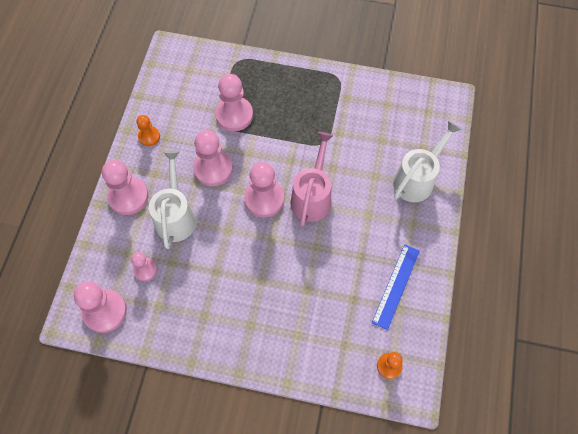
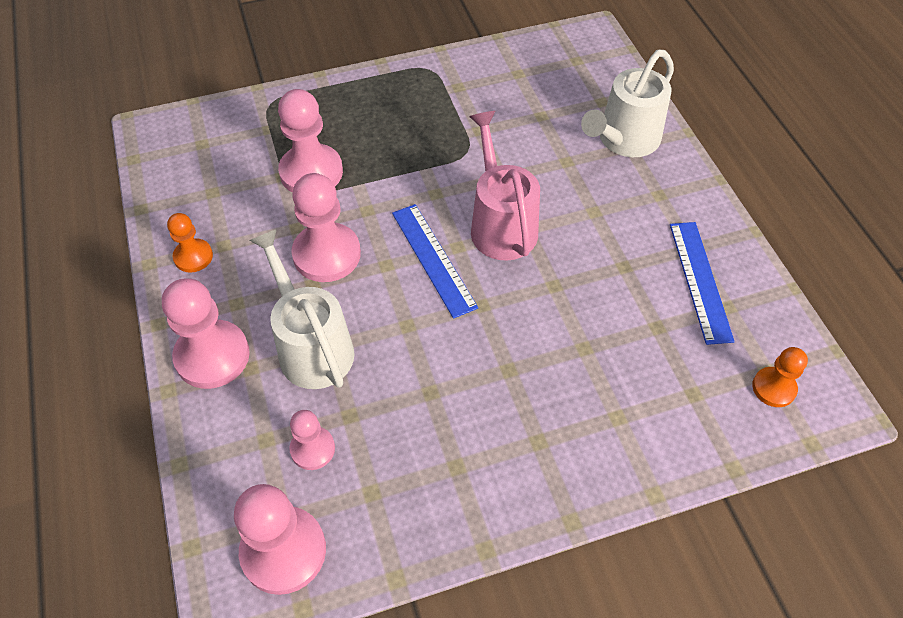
camera: 30 degrees left, 10 degrees down
pink pawn [244,162,284,217] -> blue ruler [392,204,478,319]
white watering can [393,121,462,202] -> white watering can turned 150 degrees counterclockwise [581,50,674,157]

